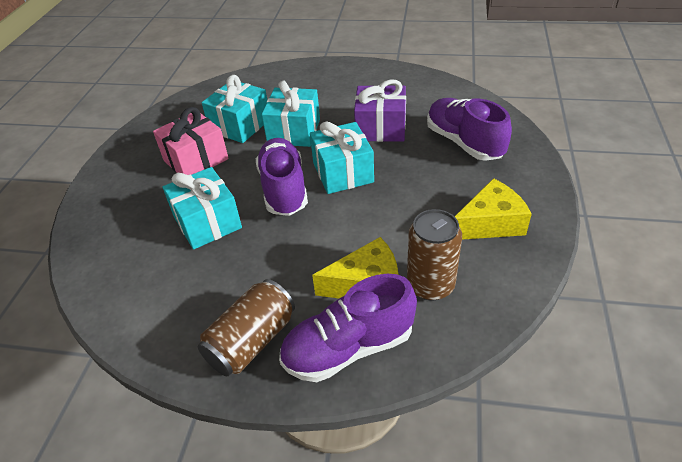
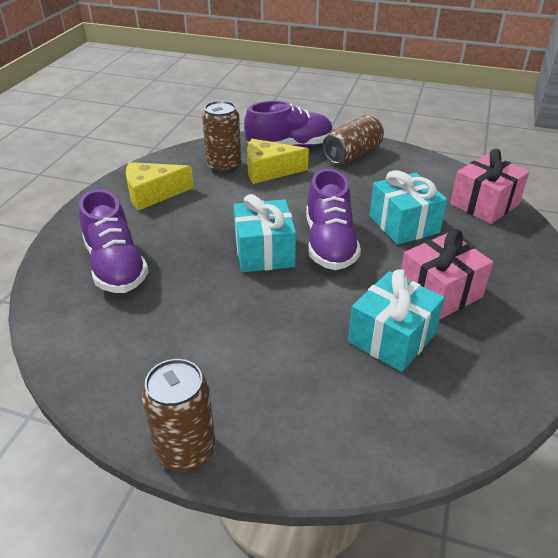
camera: 175 degrees left, 5 degrees down
turquoise gift [262,81,320,147] -> none
purple gift [354,79,406,142] -> none
none -> brown can [141,359,216,471]
none -> pink gift [450,149,529,224]

